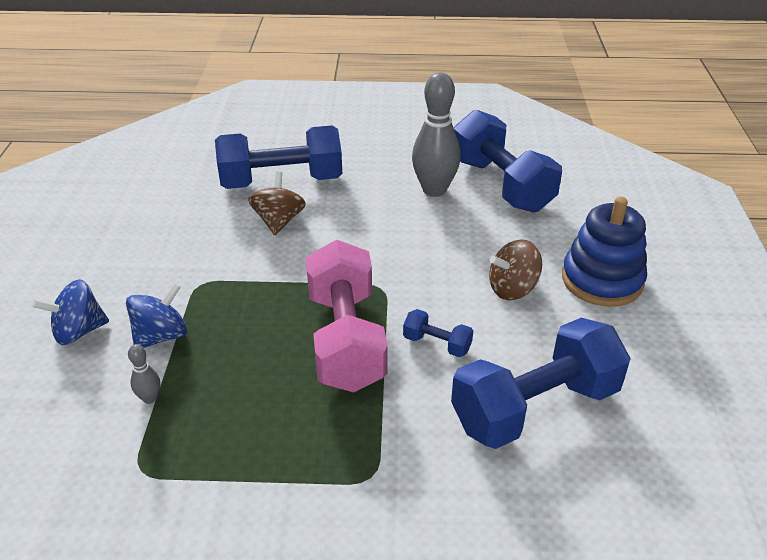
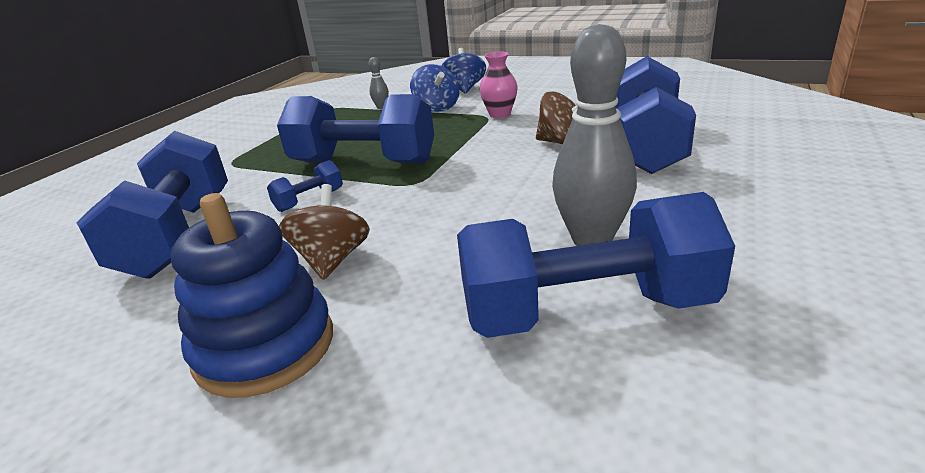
camera: 115 degrees right, 10 degrees down
pink dumbbell [306,240,388,392] -> blue dumbbell [277,94,434,164]
none -> pink vase [480,51,518,118]

